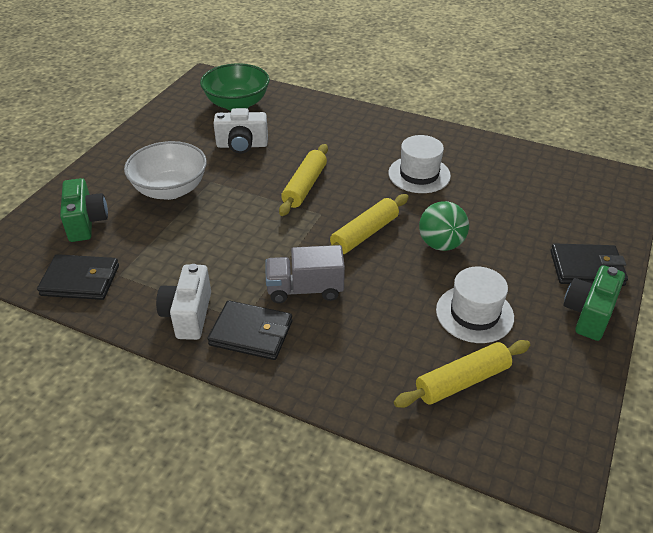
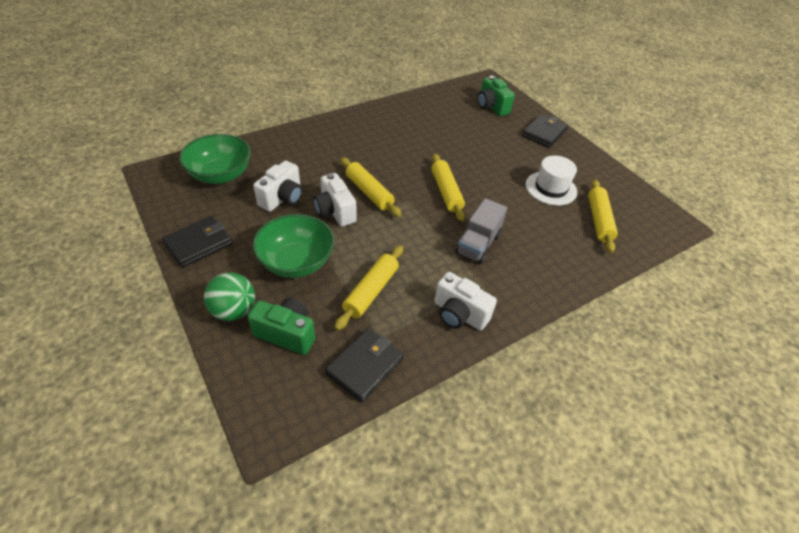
camera: 60 degrees left, 5 degrees up
white bowl [124,141,207,200] -> green bowl [253,214,334,278]
black wallet [208,300,292,360] -> black wallet moved to [162,216,233,267]
white hat [388,135,451,193] -> none
green ball [419,201,469,251] -> green ball moved to [204,273,255,321]
green camera [563,265,625,341] -> green camera moved to [477,76,515,116]
none -> white camera [313,173,356,227]
none -> yellow rolling pin [335,245,403,331]

